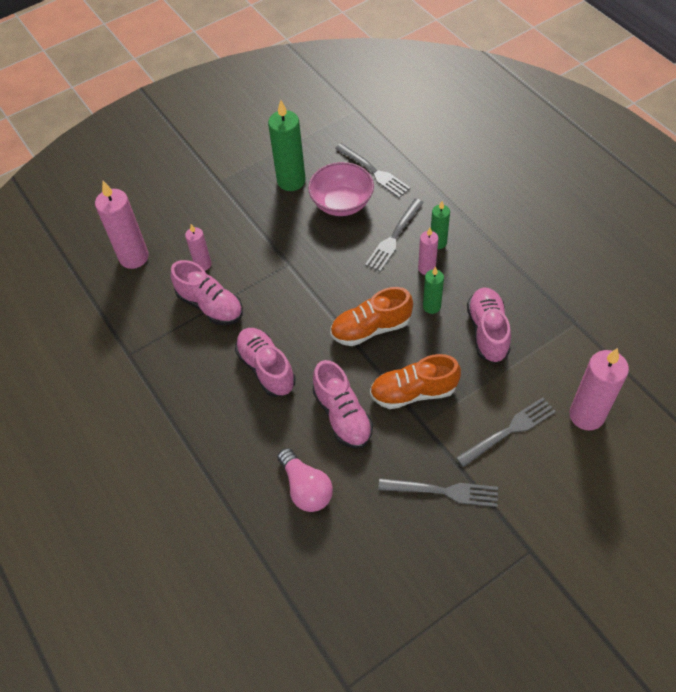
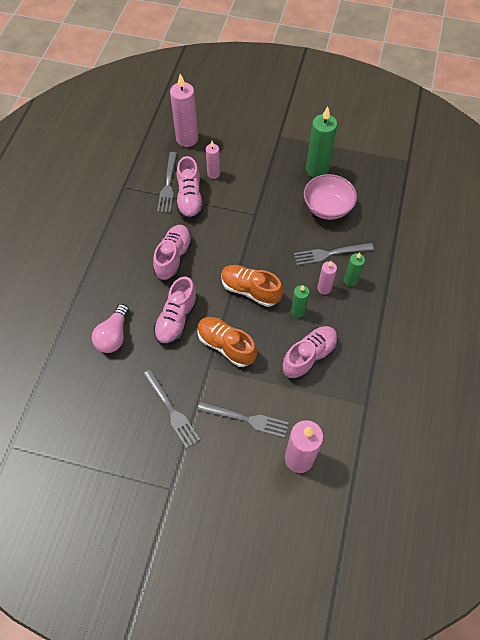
camera: 45 degrees right, 5 degrees up
grey fork [335,143,411,198] -> grey fork moved to [157,152,177,213]

